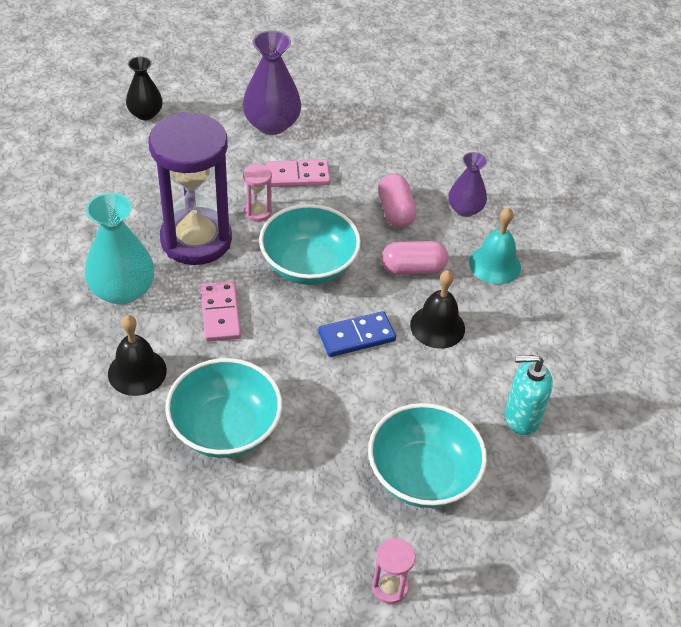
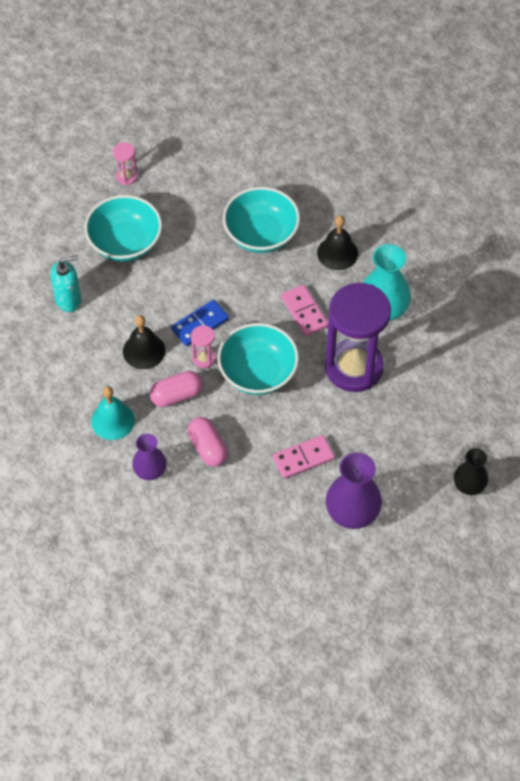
camera: 165 degrees right, 10 degrees up
pink hourglass [243,164,272,222] -> pink hourglass moved to [191,325,216,368]

